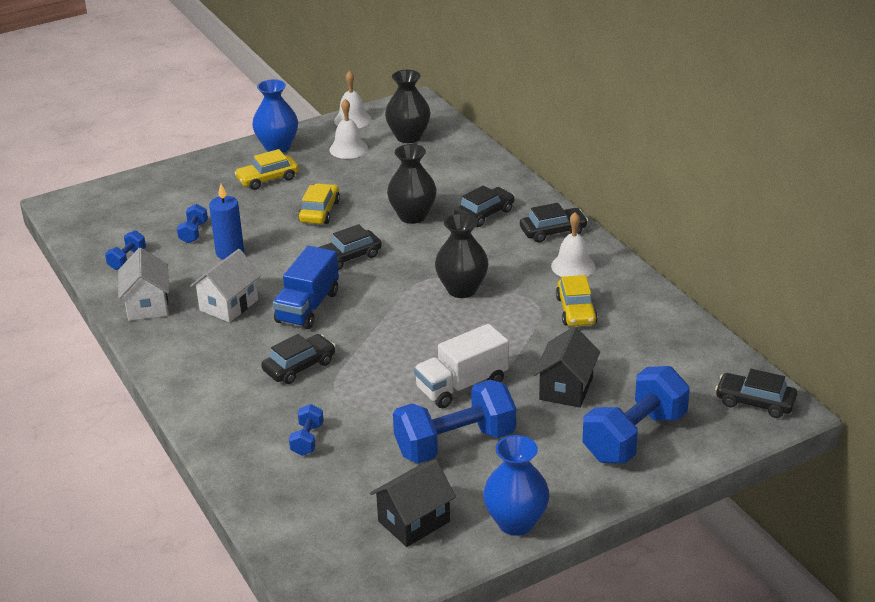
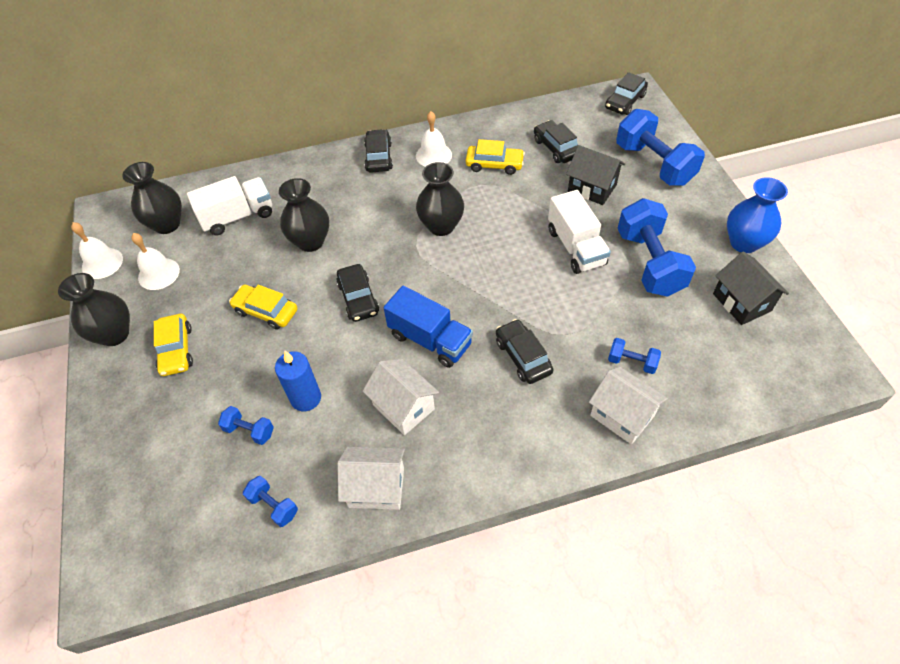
camera: 75 degrees left, 20 degrees up
blue vase [252,79,298,153] -> black vase [58,273,130,346]
black car [454,185,515,227] -> black car moved to [534,120,578,163]
none -> white truck [187,176,272,236]
none -> white house [589,367,668,445]

